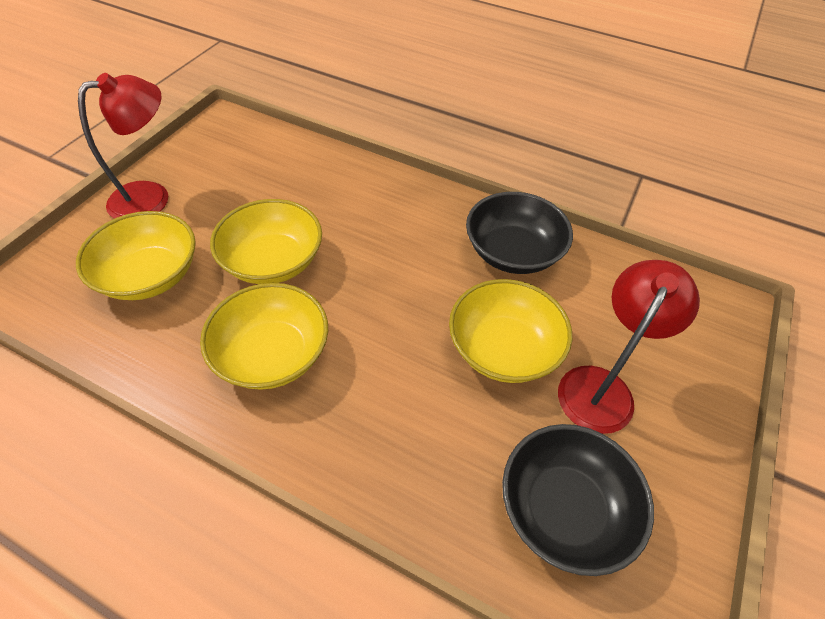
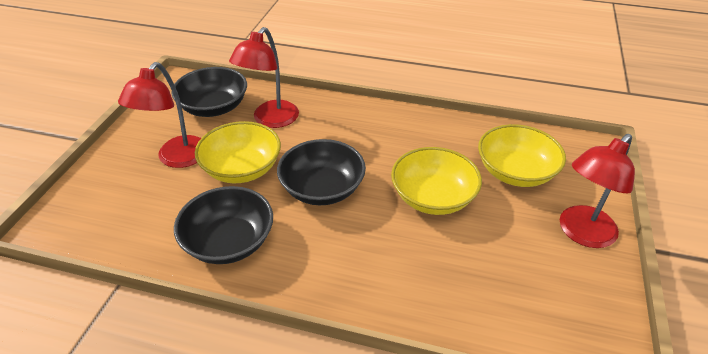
camera: 170 degrees right, 10 degrees down
yellow bowl [200,283,328,390] -> none
none -> red lamp [229,27,299,128]
none -> black bowl [277,139,366,205]

